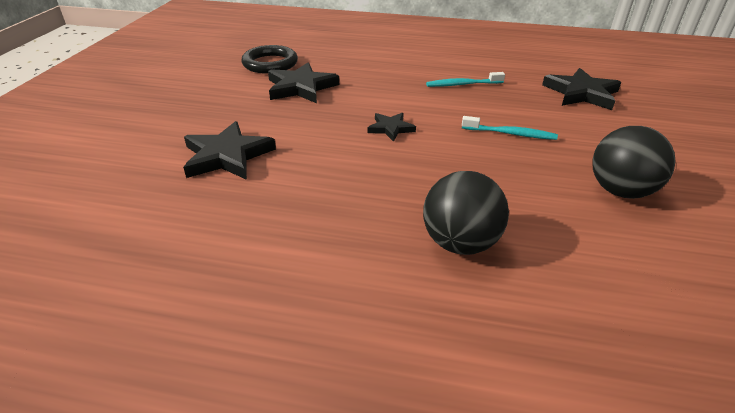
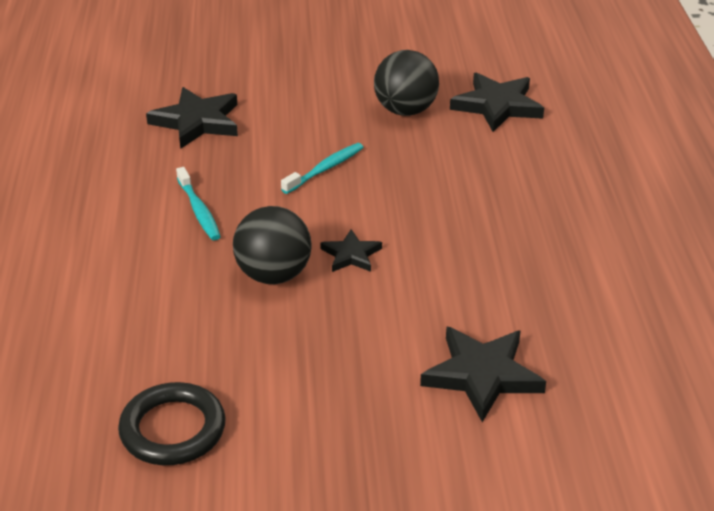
camera: 105 degrees left, 0 degrees up
black star [268,62,339,103] -> black star moved to [450,72,544,132]
black ball [423,171,509,255] -> black ball moved to [233,206,312,284]
turquoise toothbrush [462,116,558,140] -> turquoise toothbrush turned 45 degrees clockwise [281,143,364,194]

